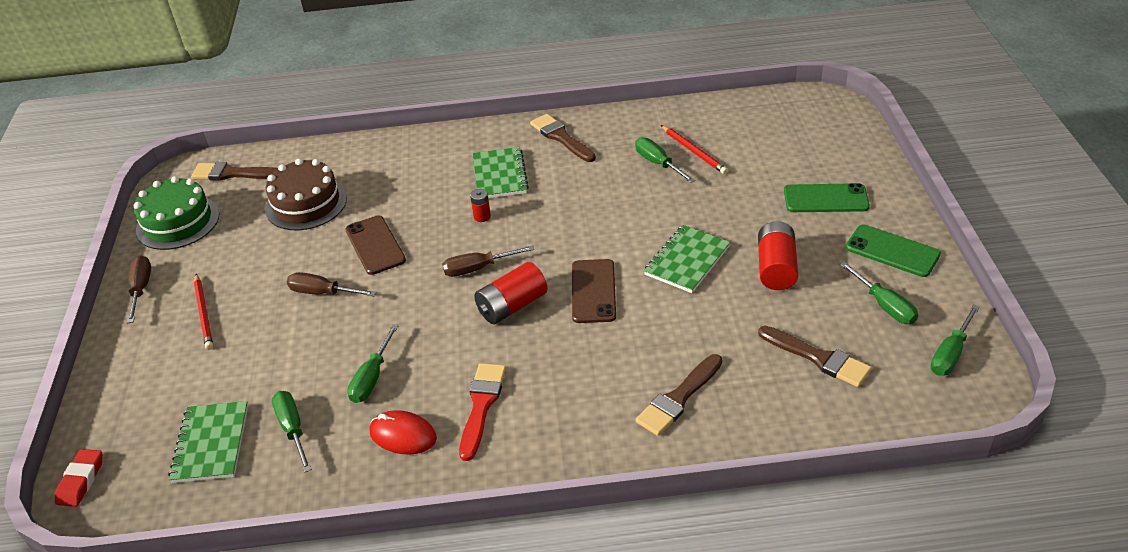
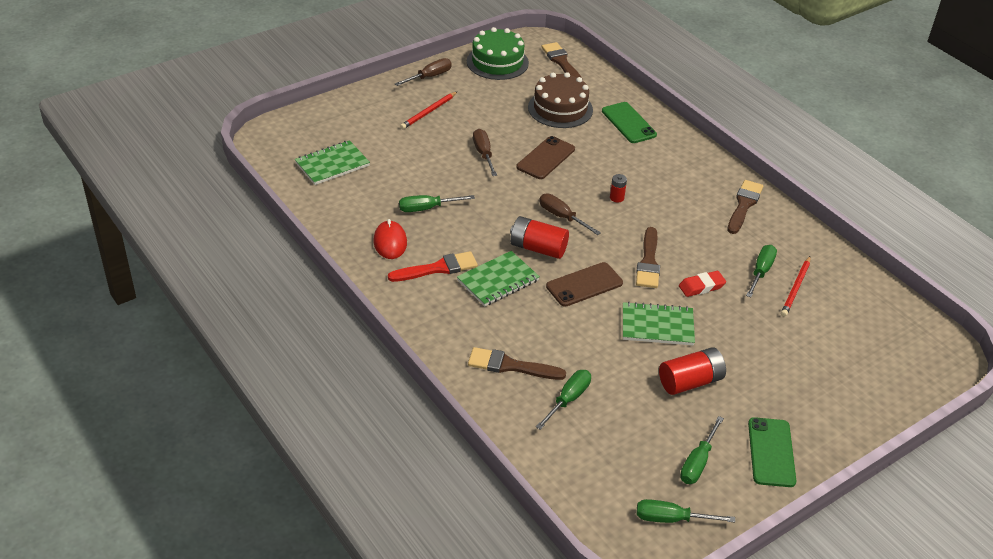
camera: 55 degrees right, 0 degrees up
red eraser [55,449,102,507] -> red eraser moved to [679,271,726,297]
green screwdriver [272,391,312,472] -> green screwdriver moved to [536,370,591,430]
green notebook [473,147,529,198] -> green notebook moved to [457,251,540,307]
brown brush [758,326,871,387] -> brown brush moved to [636,227,660,288]
green phone [784,183,870,212] -> green phone moved to [602,102,657,143]

